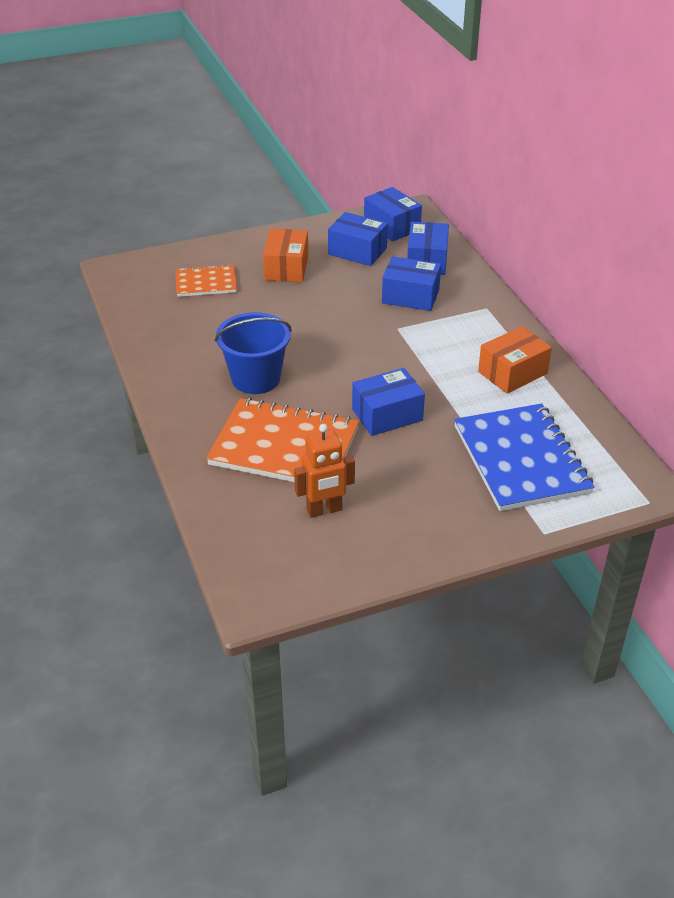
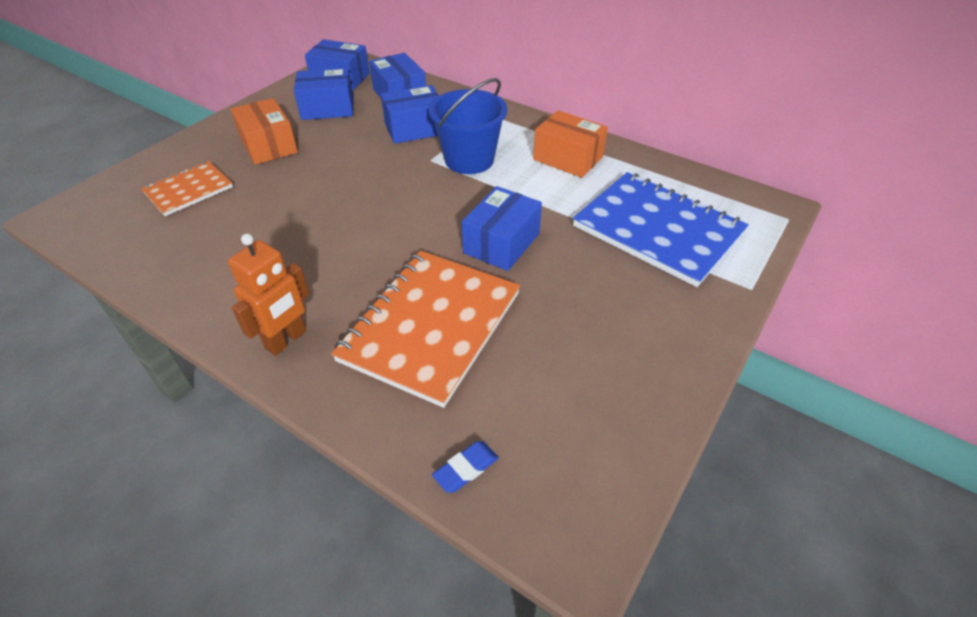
camera: 35 degrees left, 5 degrees up
orange notebook [206,398,359,482] -> orange notebook turned 45 degrees counterclockwise [331,251,520,408]
blue bucket [215,312,292,394] -> blue bucket moved to [429,78,507,174]
orange robot [294,424,355,518] -> orange robot moved to [228,234,309,356]
orange box [478,326,552,394] -> orange box turned 75 degrees counterclockwise [533,110,608,178]
none -> blue eraser [432,441,499,493]

